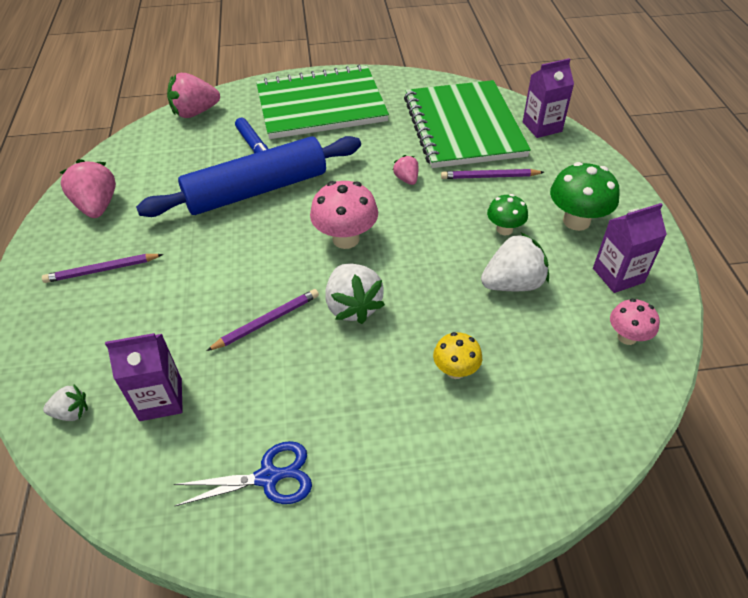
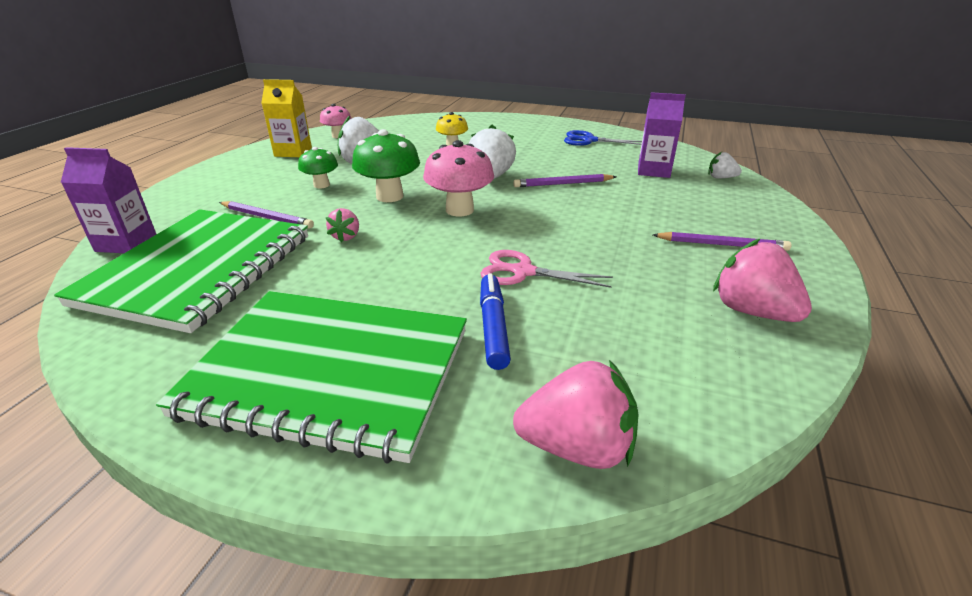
camera: 155 degrees left, 15 degrees down
pink strawberry [59,159,116,218] -> pink strawberry turned 135 degrees clockwise [713,238,812,322]
blue rolling pin [136,136,361,217] -> pink scissors [481,250,613,288]
green mushroom [550,162,620,231] -> green mushroom moved to [352,129,420,202]
purple carton [593,203,667,293] -> yellow carton [261,79,312,157]

